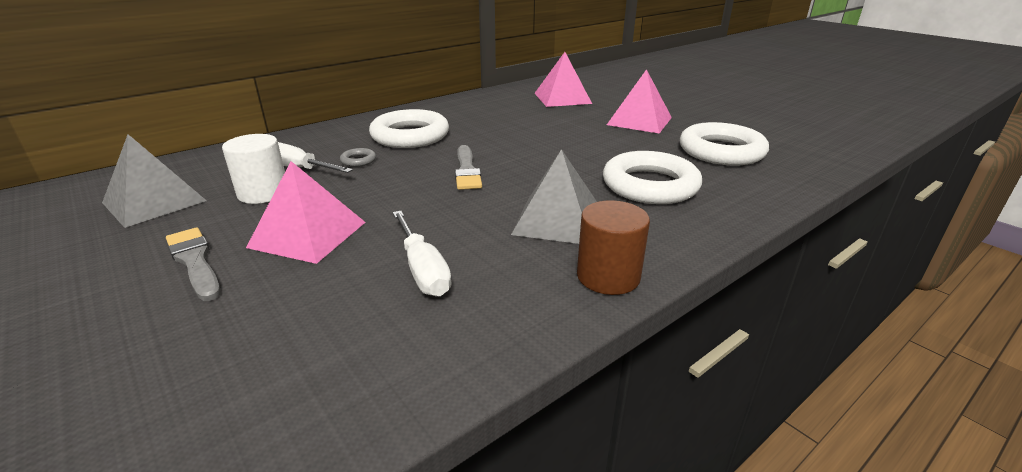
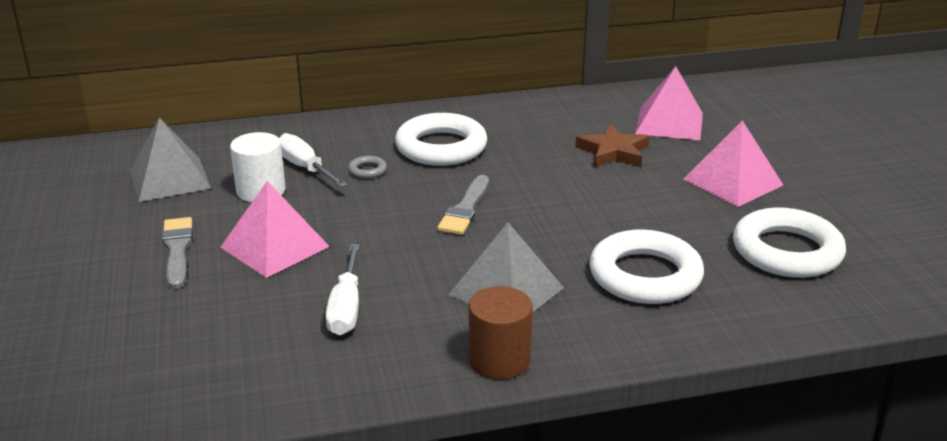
camera: 25 degrees right, 0 degrees up
none -> brown star [576,124,650,167]

